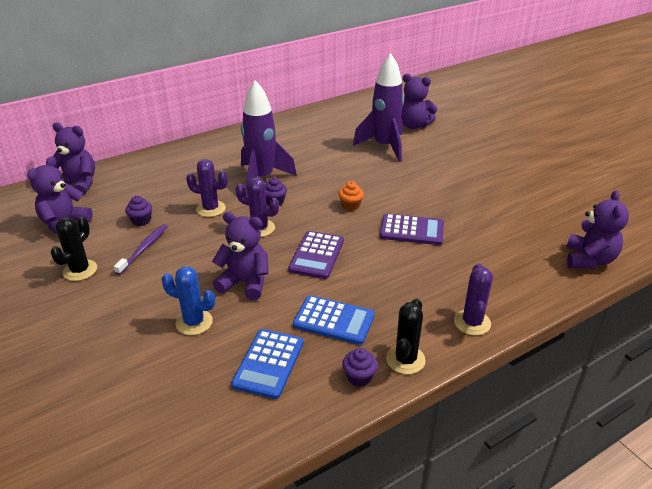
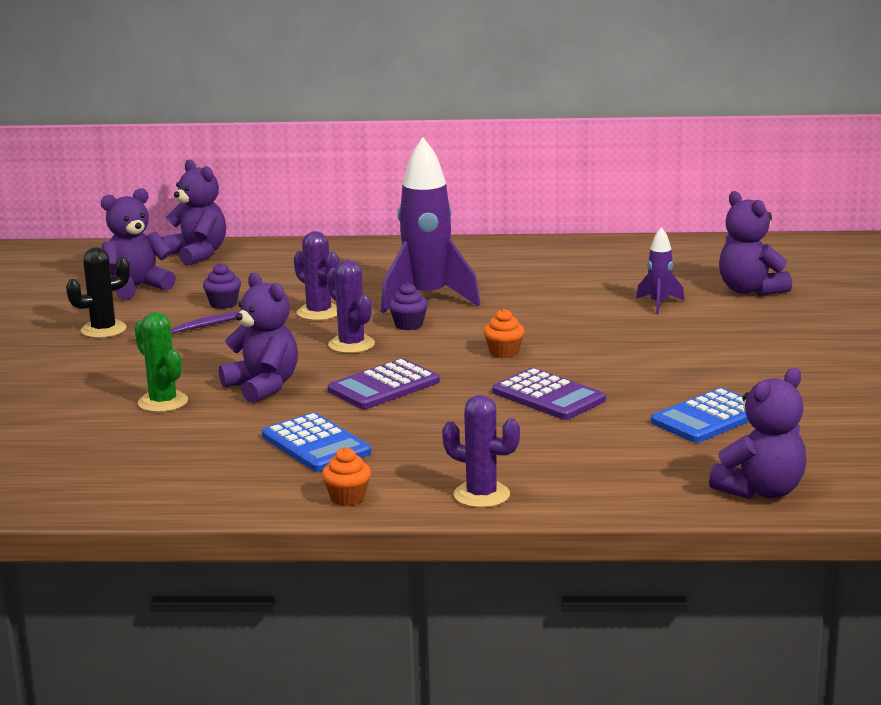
camera: 35 degrees right, 15 degrees down
blue cactus [161,266,215,335] -> green cactus [134,312,188,412]
blue calculator [231,329,303,399] -> blue calculator moved to [651,388,749,443]
purple cupcake [342,348,378,387] -> none
purple rocket [353,53,404,162] -> purple rocket [636,227,684,314], size x0.48
black cactus [386,298,426,374] -> orange cupcake [322,447,371,506]
purple cactus [454,263,493,336] -> purple cactus turned 75 degrees clockwise [442,395,520,508]

